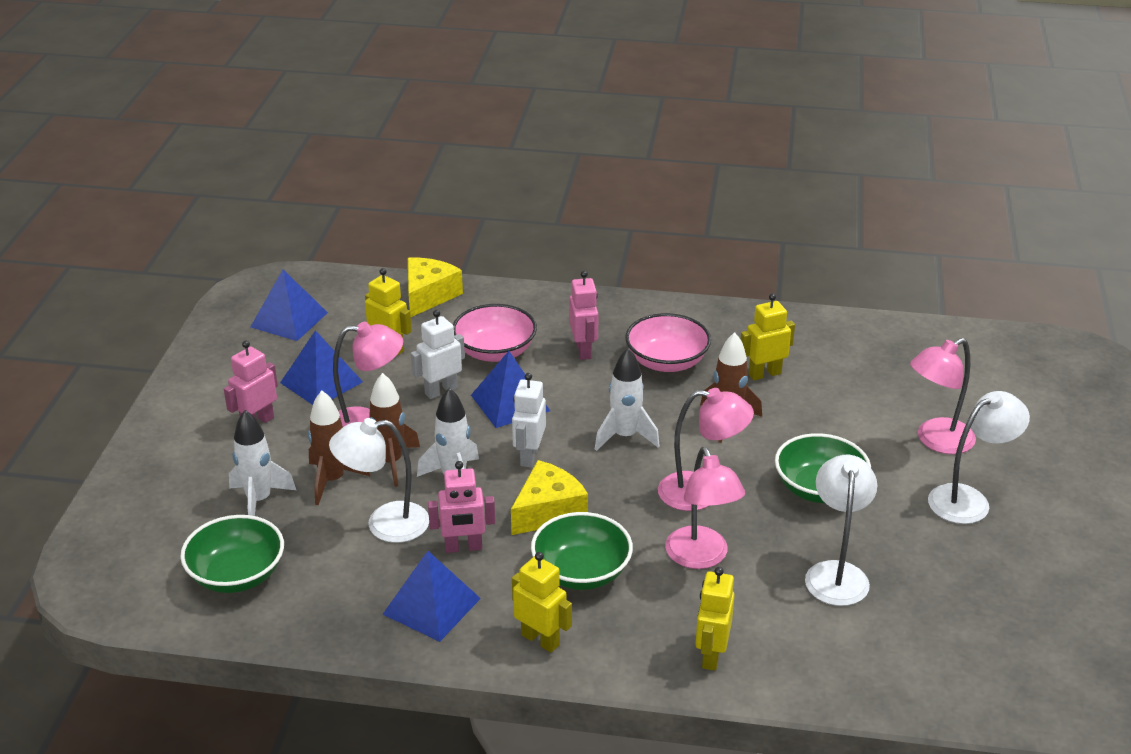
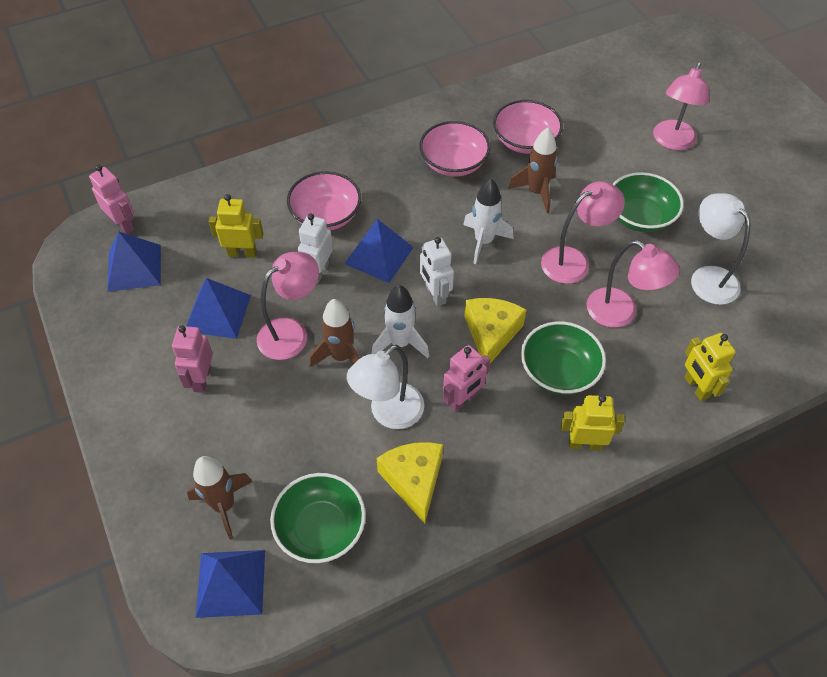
camera: 35 degrees left, 20 degrees up
white rocket [229,410,296,516] -> none
brown rocket [308,391,371,505] -> brown rocket moved to [187,456,253,540]
blue pyramid [383,551,481,642] -> blue pyramid moved to [195,550,265,618]
yellow cheese [408,258,463,317] -> yellow cheese moved to [377,442,443,524]
pink robot [569,271,599,360] -> pink robot moved to [89,165,135,234]
yellow robot [741,293,795,380] -> pink bowl [493,100,563,154]
white lamp [928,391,1030,524] -> none

